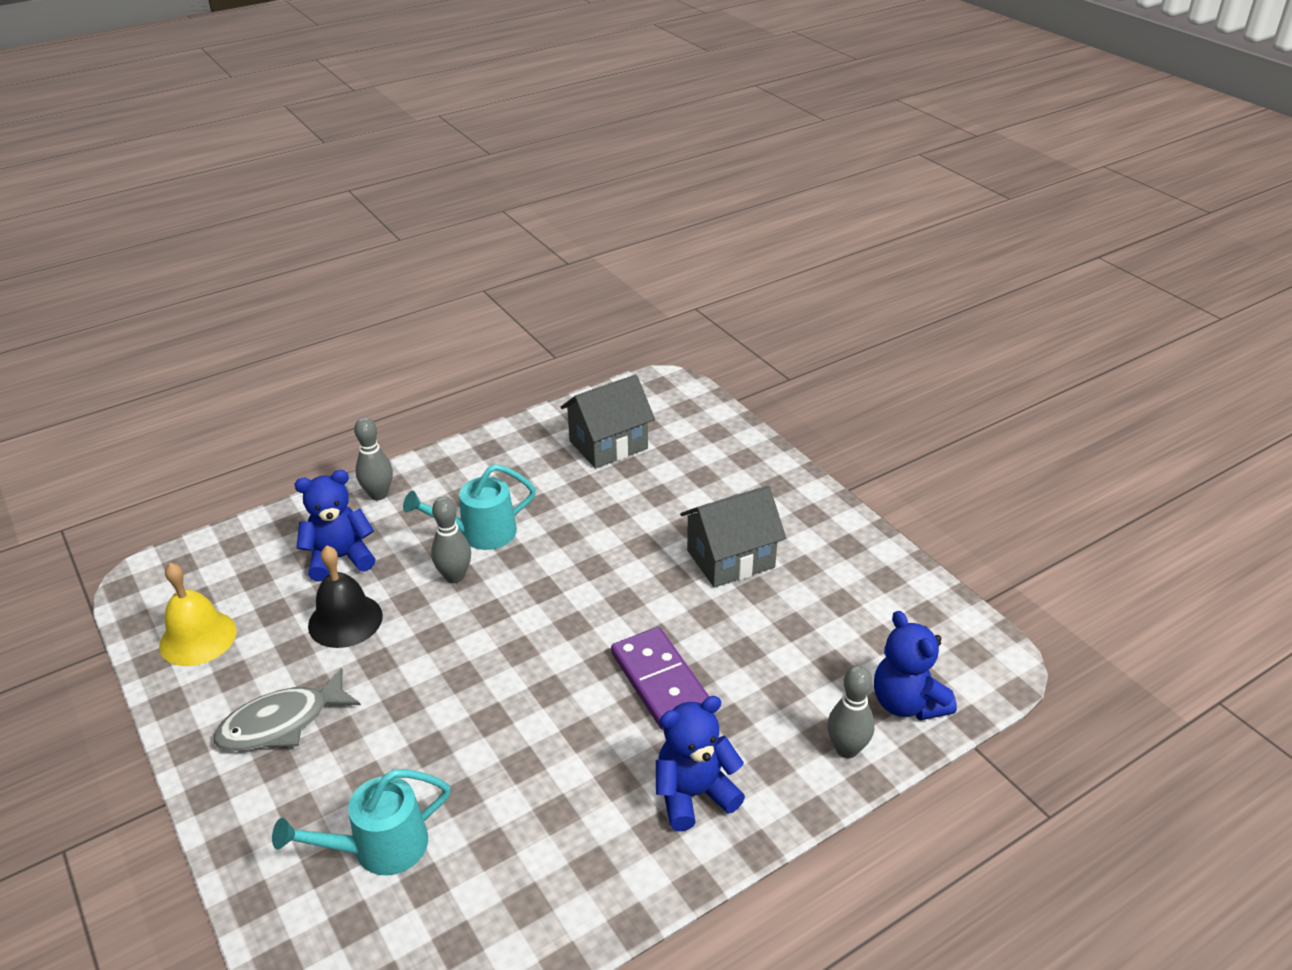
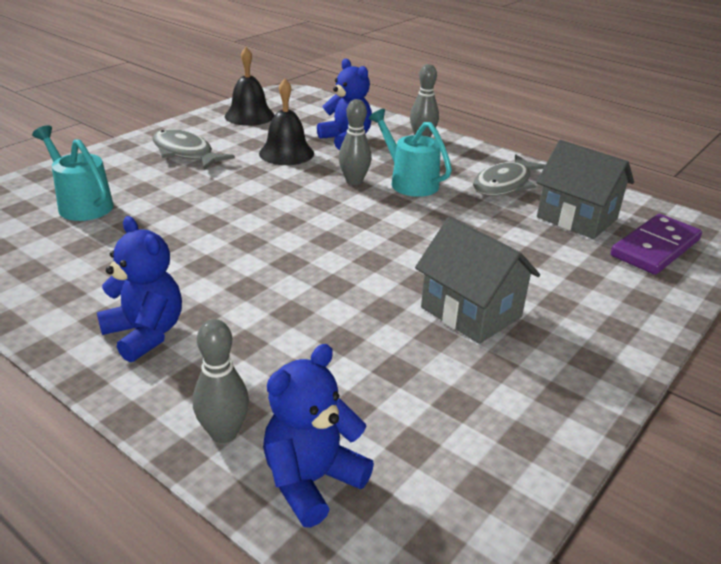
camera: 70 degrees right, 5 degrees down
yellow bell [159,563,237,666] -> black bell [225,47,275,126]
purple domino [611,627,709,730] -> purple domino moved to [611,214,702,275]
none -> grey fish [473,154,546,196]

